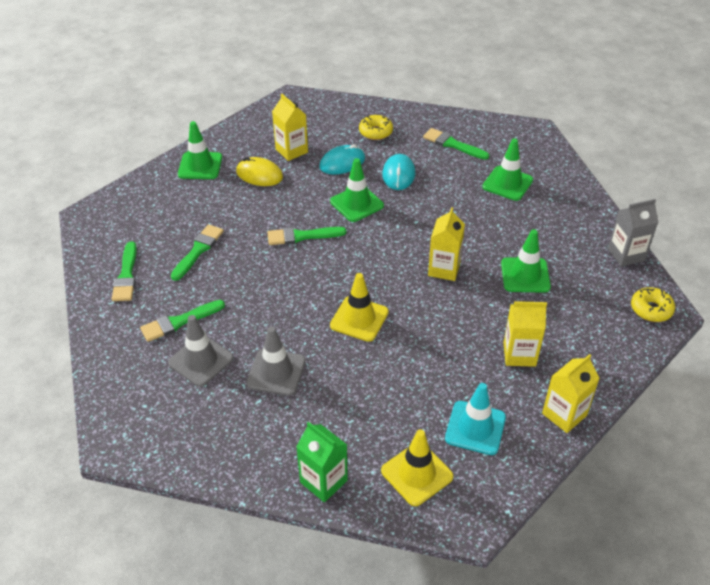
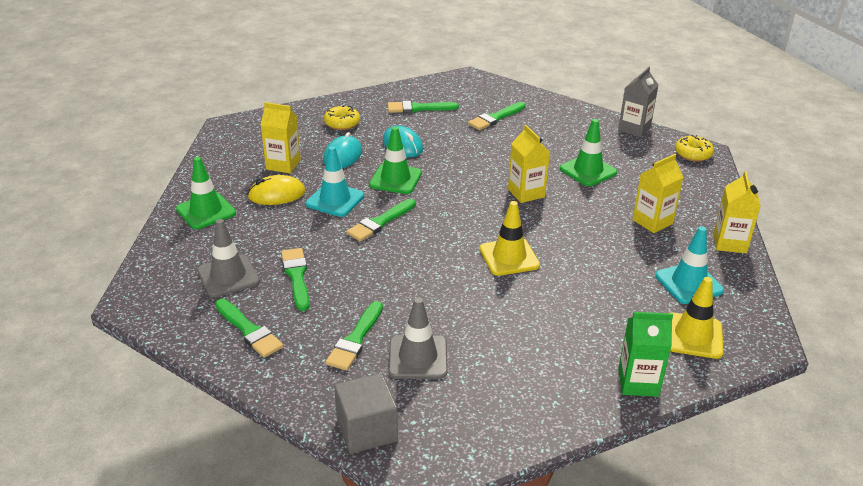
camera: 40 degrees left, 10 degrees down
grey traffic cone [246,327,306,396] -> grey traffic cone moved to [197,219,260,298]
green traffic cone [482,138,533,201] -> green brush [468,102,525,130]
none -> turquoise traffic cone [306,146,364,217]
none -> grey cube [334,373,398,454]

